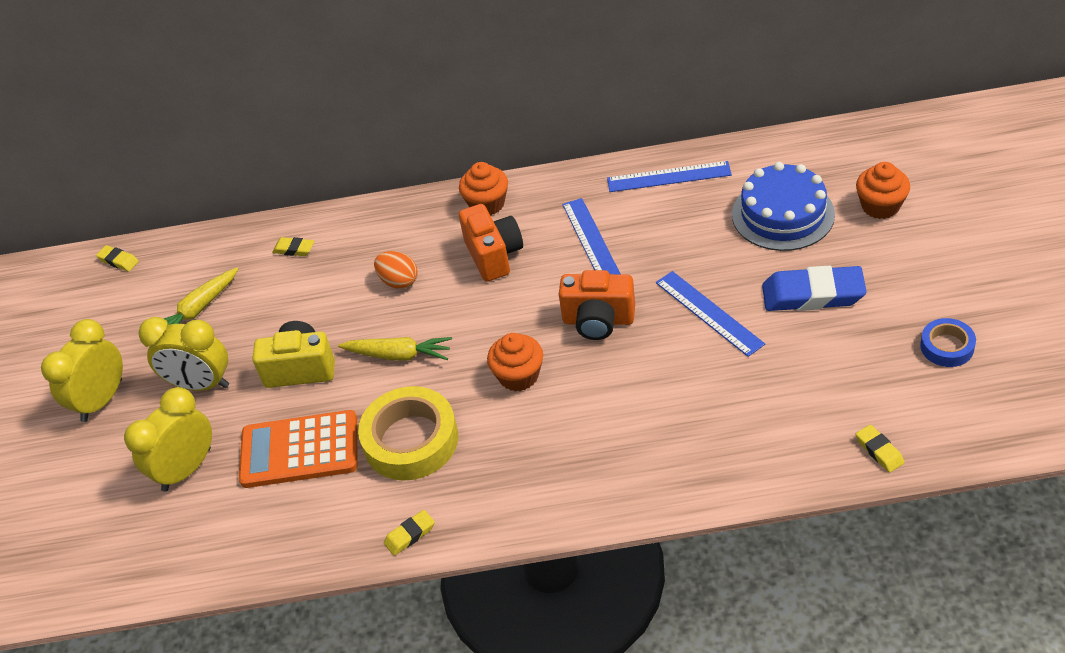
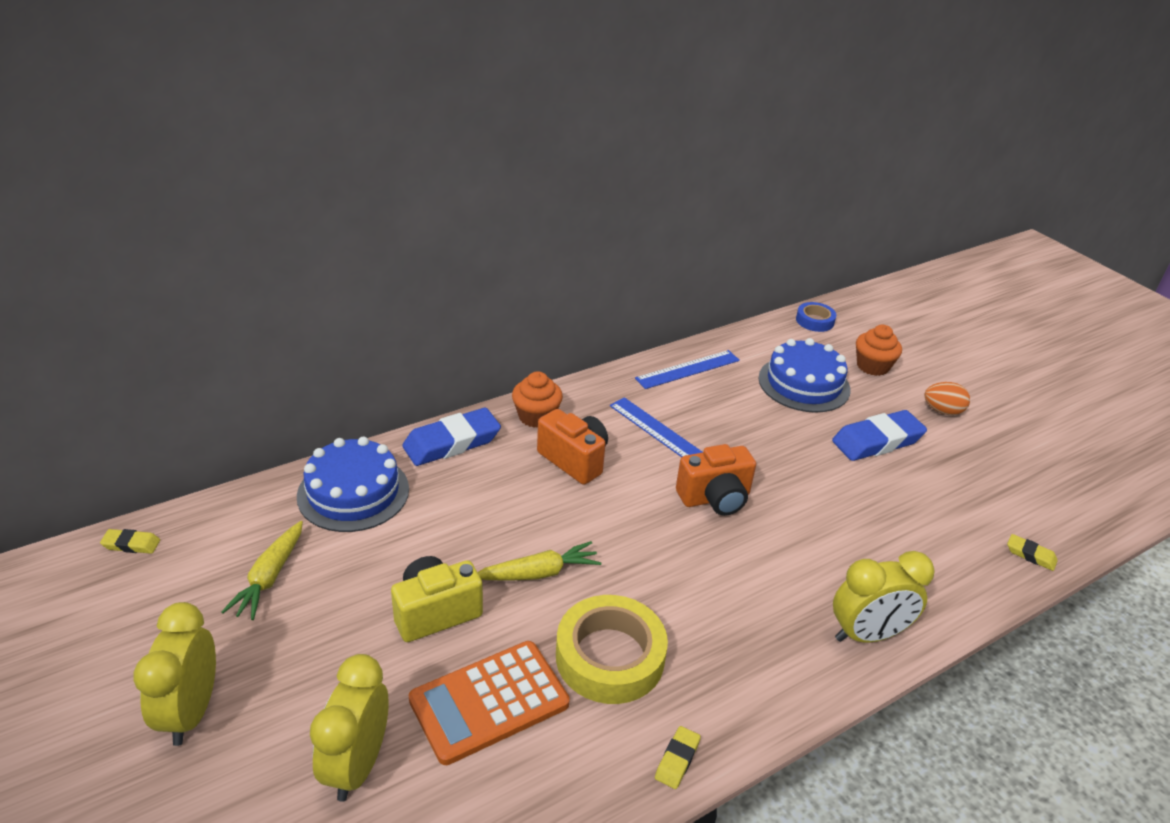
camera: 35 degrees left, 10 degrees down
yellow clock [139,317,229,391] -> yellow clock moved to [833,551,935,643]
yellow eraser [272,237,314,256] -> blue cake [297,437,409,532]
orange egg [374,251,418,289] -> orange egg moved to [924,382,970,415]
orange cupcake [487,333,543,391] -> none
blue ruler [656,271,765,357] -> none
blue tape [920,318,976,367] -> blue tape moved to [796,302,836,332]
none -> blue eraser [402,408,501,466]

